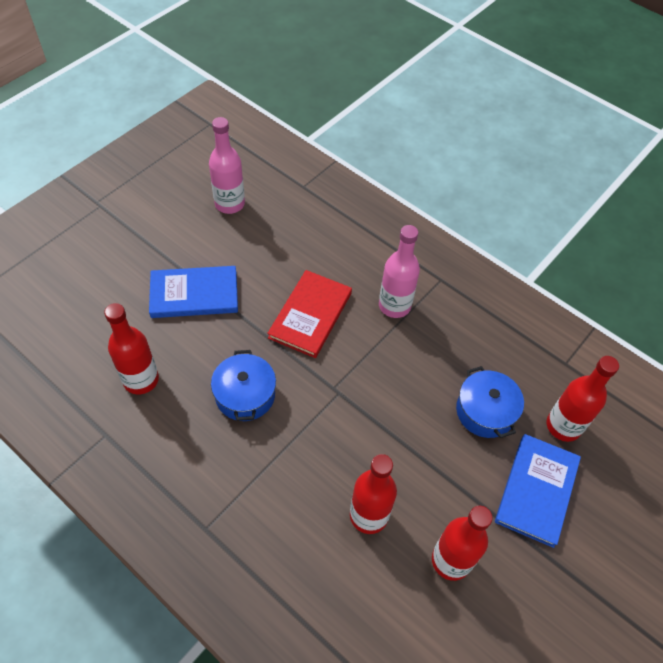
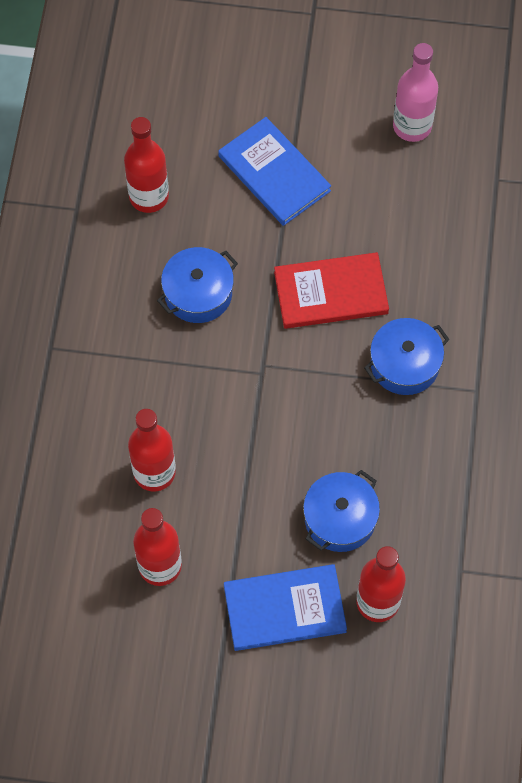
camera: 60 degrees right, 10 degrees up
pink bottle [379,225,420,318] -> blue pot [364,318,450,395]

